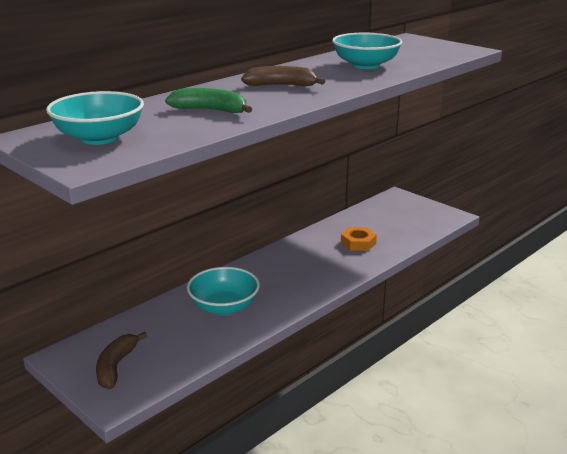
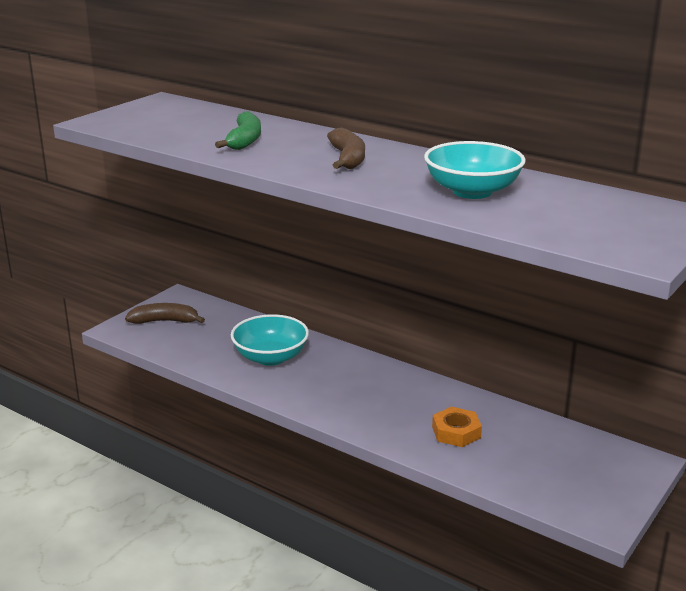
camera: 80 degrees right, 0 degrees up
turquoise bowl [46,91,144,145] -> none

